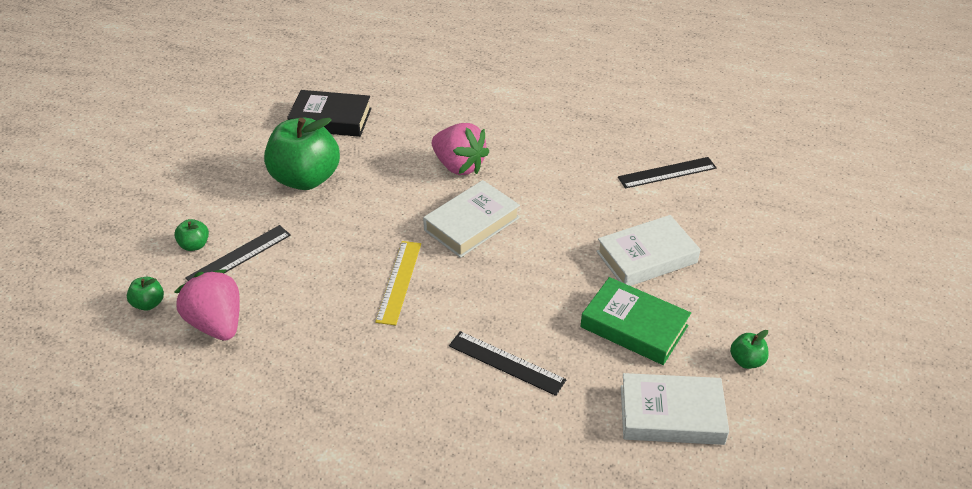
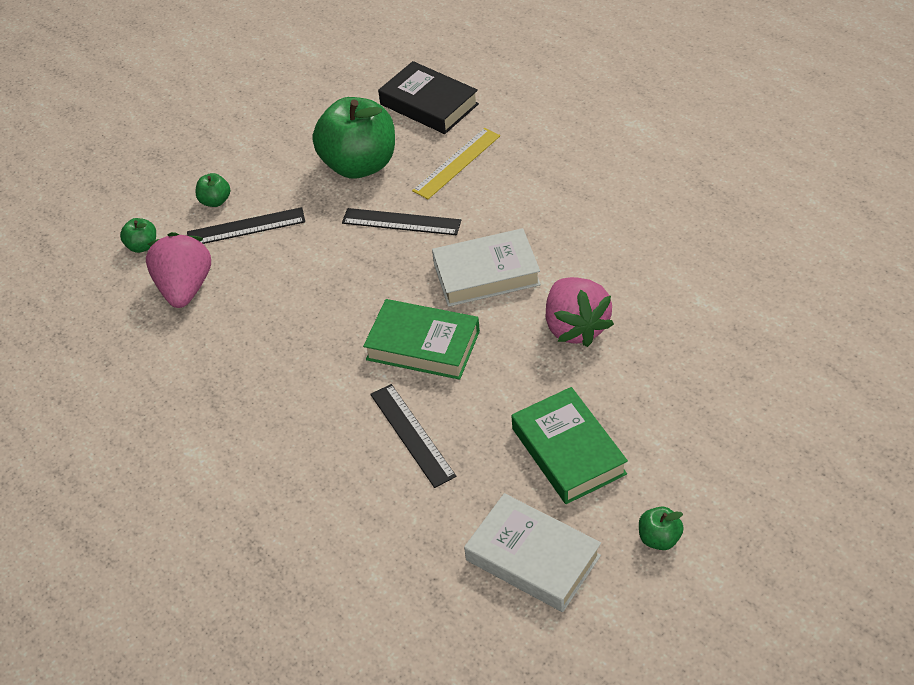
camera: 35 degrees right, 5 degrees up
yellow ruler [375,241,421,325] -> yellow ruler moved to [412,128,500,199]
pink strawberry [432,123,489,175] -> pink strawberry moved to [546,277,614,347]
white book [596,215,701,286] -> none
black ruler [618,157,717,189] -> black ruler moved to [342,208,461,235]
none -> green book [363,299,480,380]

